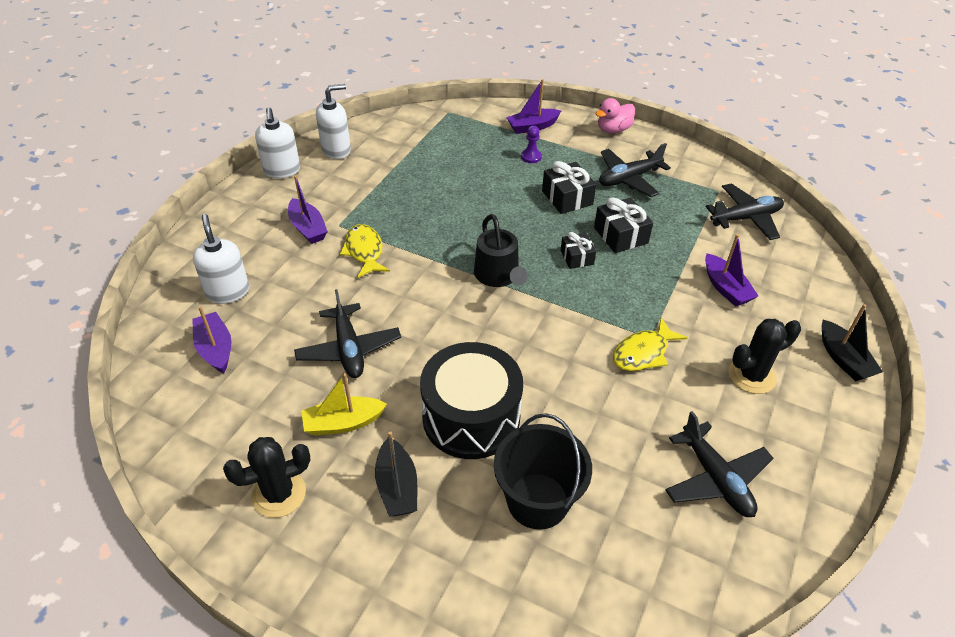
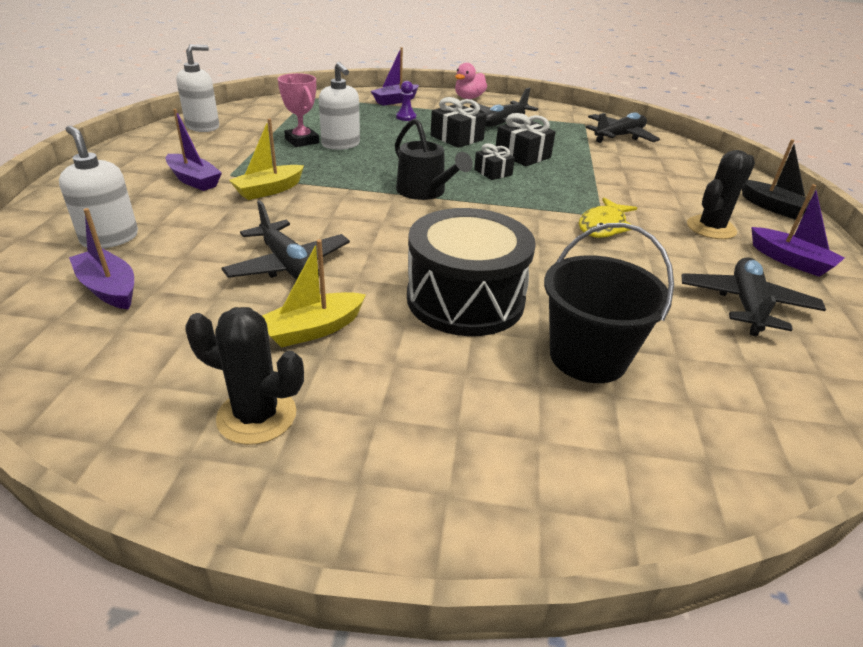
camera: 20 degrees left, 10 degrees down
black cactus [223,437,310,518] -> black cactus turned 60 degrees clockwise [185,307,304,445]
white soap dispenser [255,107,300,178] -> white soap dispenser moved to [319,62,360,150]
yellow fish [340,224,390,278] -> yellow boat [229,119,304,200]
black boat [375,431,417,517] -> none
black plane [665,411,774,517] -> black plane turned 120 degrees counterclockwise [681,258,826,336]
purple boat [705,234,758,307] -> purple boat moved to [751,184,845,277]
none -> pink trophy [278,73,319,147]

